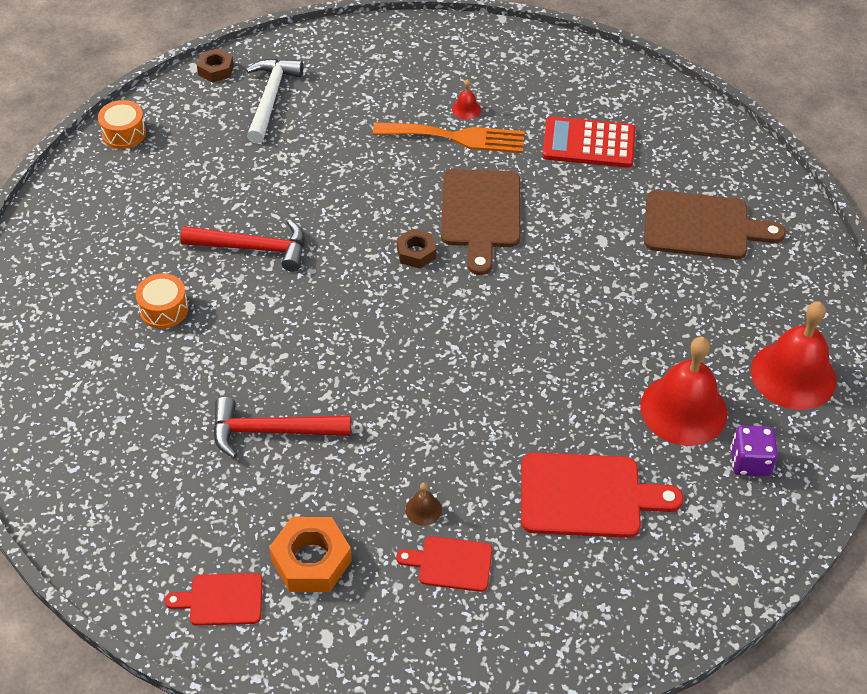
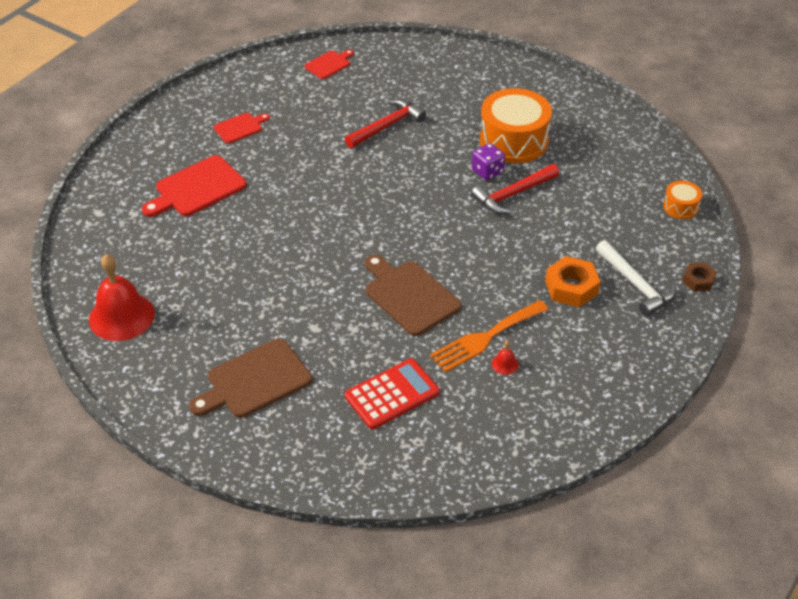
camera: 140 degrees right, 5 degrees down
orange drum [135,273,189,329] -> orange drum [480,88,552,163], size x2.07
orange nut [269,517,352,592] -> orange nut moved to [545,256,601,307]
brown nut [397,229,436,268] -> none
brown bell [405,483,442,526] -> none
red bell [640,337,727,446] -> none
purple dice [730,426,778,476] -> purple dice moved to [472,143,505,180]

